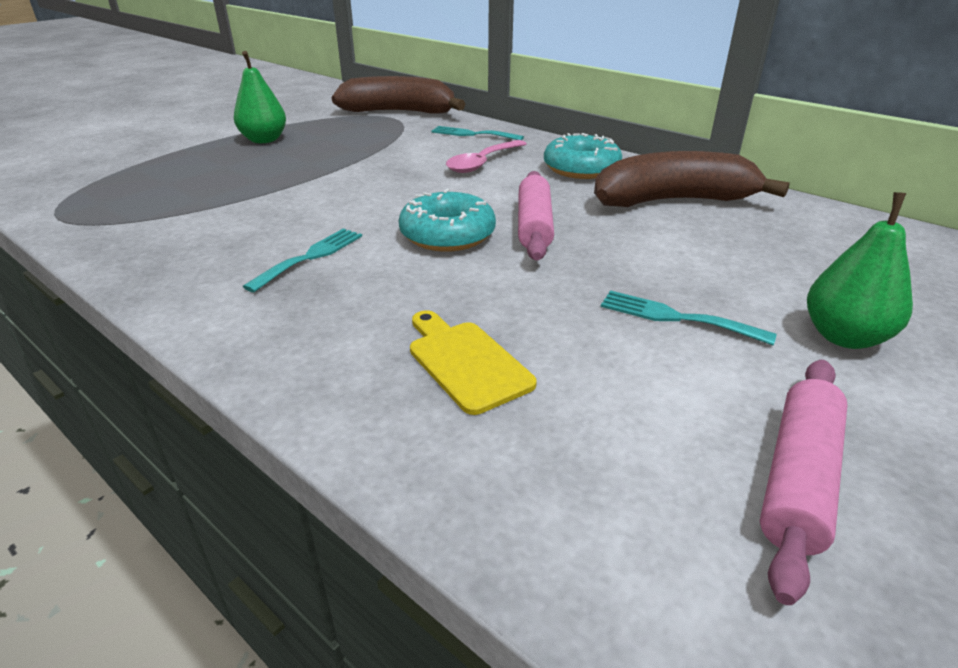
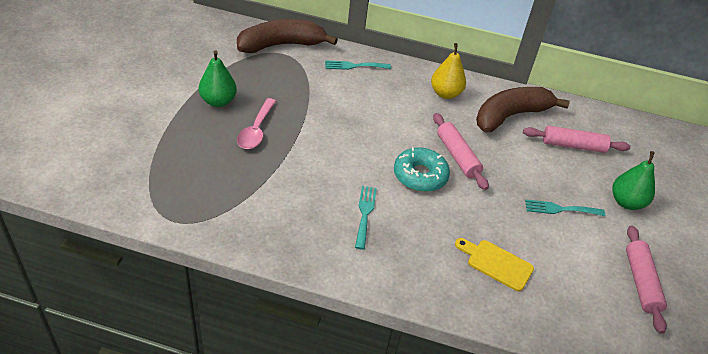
camera: 30 degrees left, 10 degrees up
pink spoon [446,140,527,173] -> pink spoon moved to [237,98,276,149]
turquoise donut [544,133,622,179] -> yellow pear [431,43,466,99]
none -> pink rolling pin [523,126,631,153]

